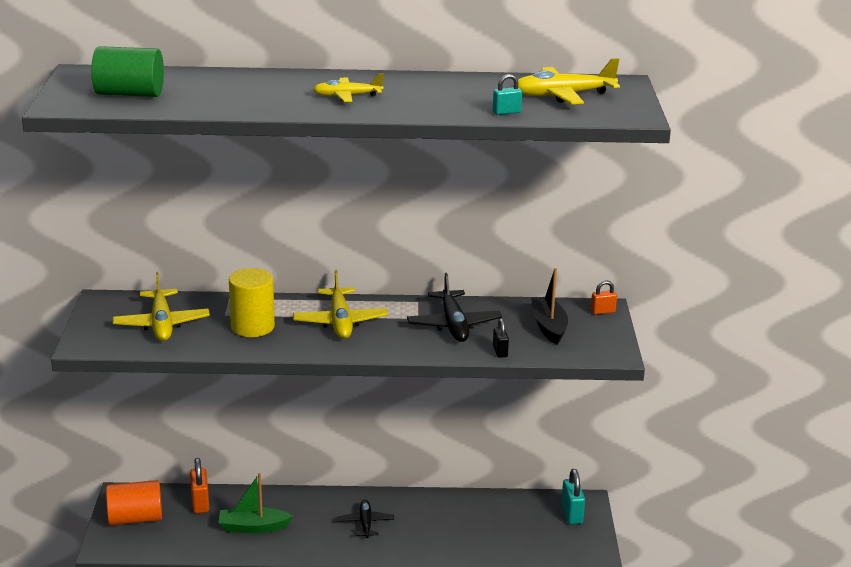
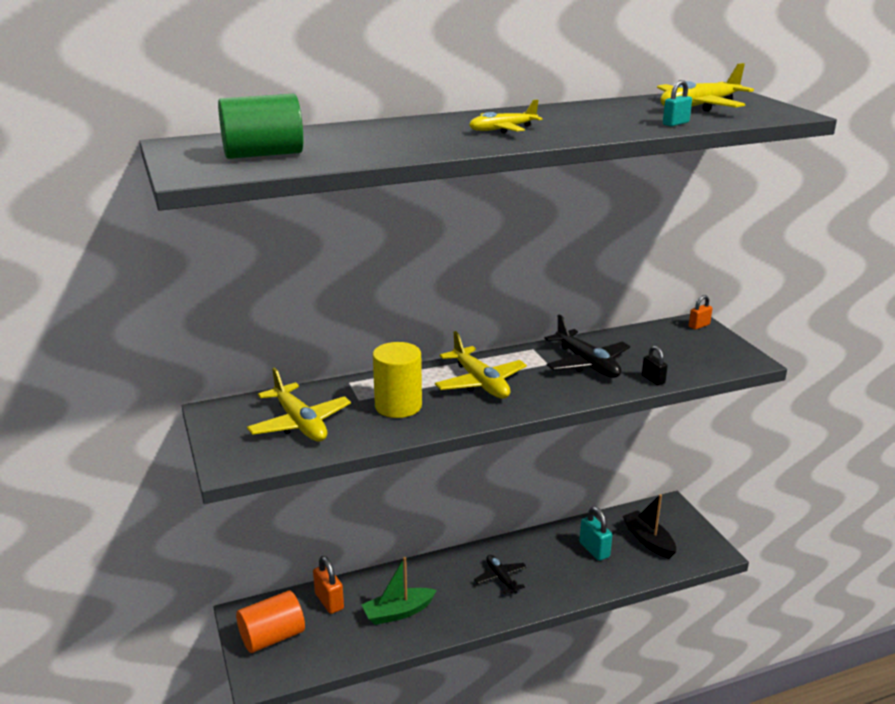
camera: 20 degrees left, 0 degrees up
black boat [531,268,568,344] -> black boat moved to [623,494,676,559]
turquoise padlock [561,469,585,524] -> turquoise padlock moved to [579,507,612,561]

